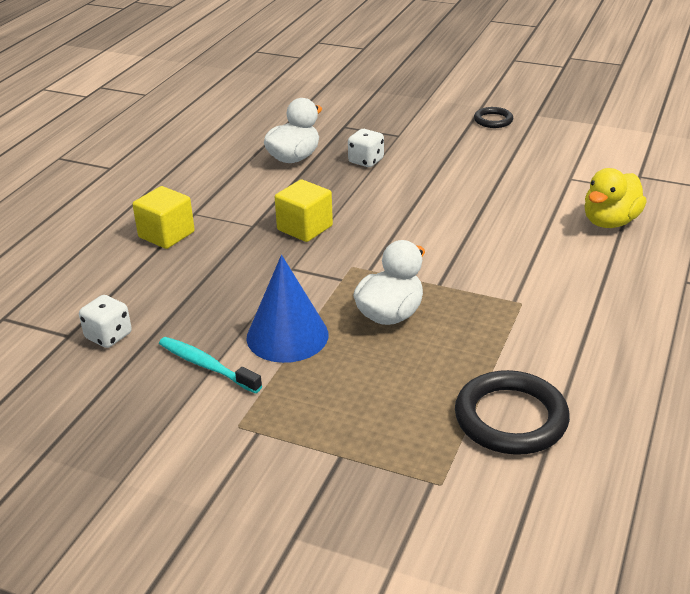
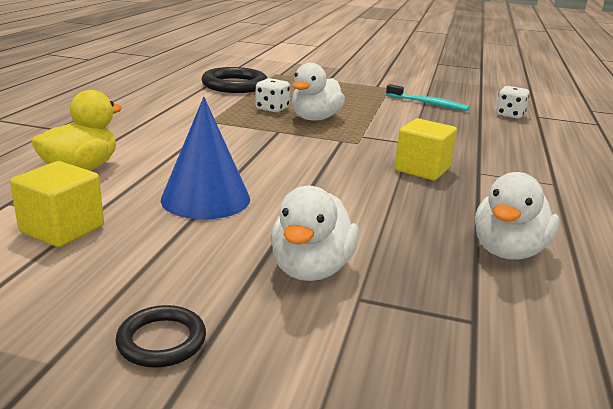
camera: 170 degrees right, 10 degrees down
yellow cube [132,186,195,249] -> yellow cube moved to [10,161,104,247]
blue cone [246,255,328,363] -> blue cone moved to [161,97,250,220]
white dice [348,129,384,167] -> white dice moved to [255,78,290,113]
none -> white duck [270,186,359,281]

